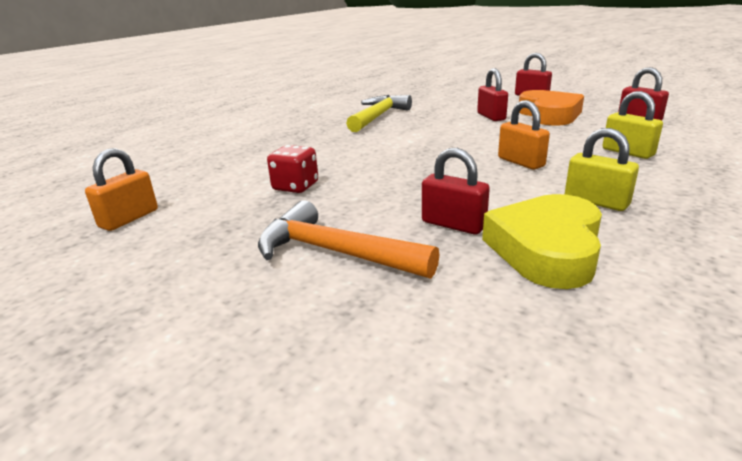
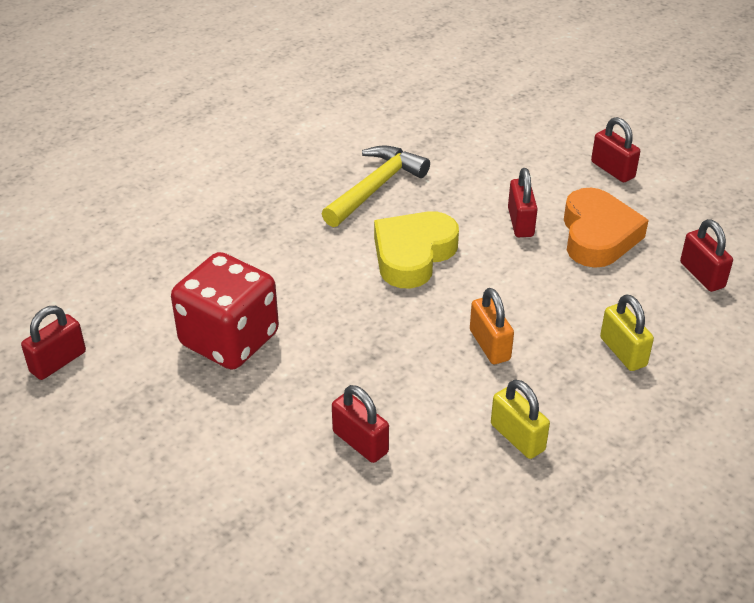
camera: 10 degrees right, 15 degrees up
orange padlock [85,148,158,231] -> red padlock [21,306,86,380]
orange hammer [258,200,440,279] -> none
red dice [267,145,318,193] -> red dice [171,252,279,370], size x1.92
yellow heart [482,194,602,289] -> yellow heart moved to [374,211,459,288]

